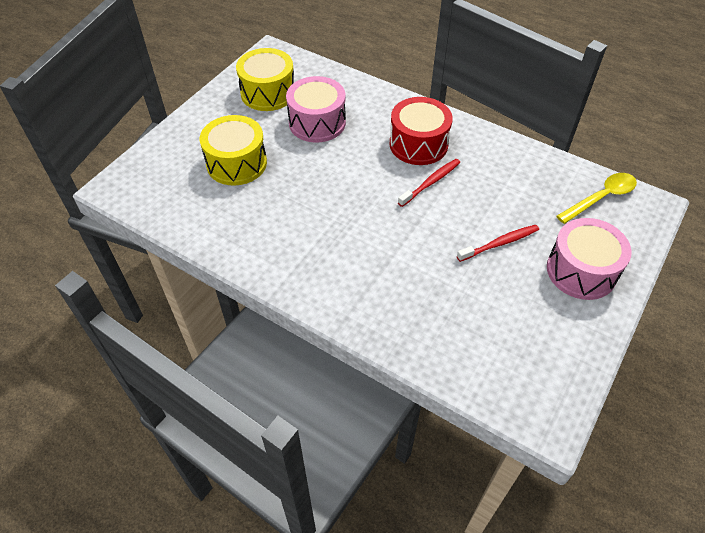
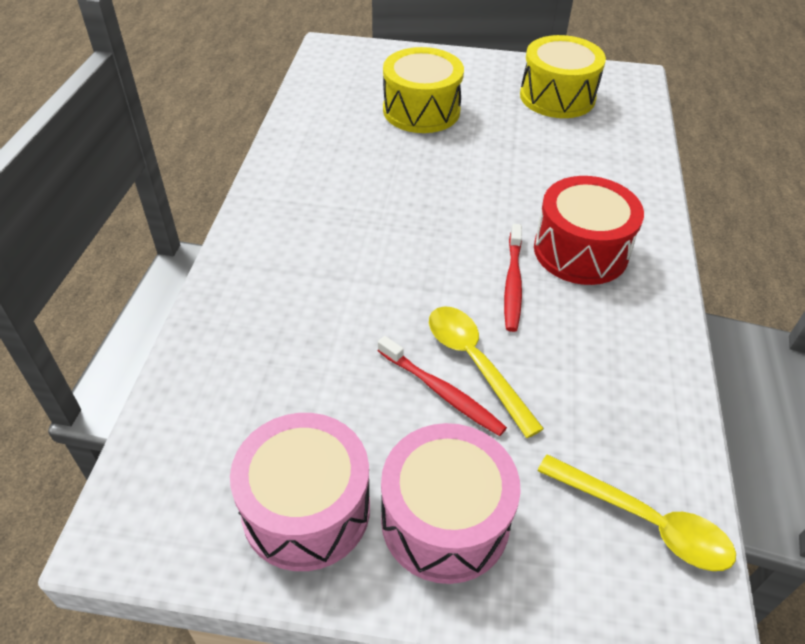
camera: 65 degrees right, 5 degrees down
pink drum [286,76,346,142] -> pink drum moved to [230,413,370,571]
red toothbrush [398,159,460,207] -> red toothbrush turned 75 degrees clockwise [504,224,522,332]
none -> yellow spoon [429,306,544,438]

